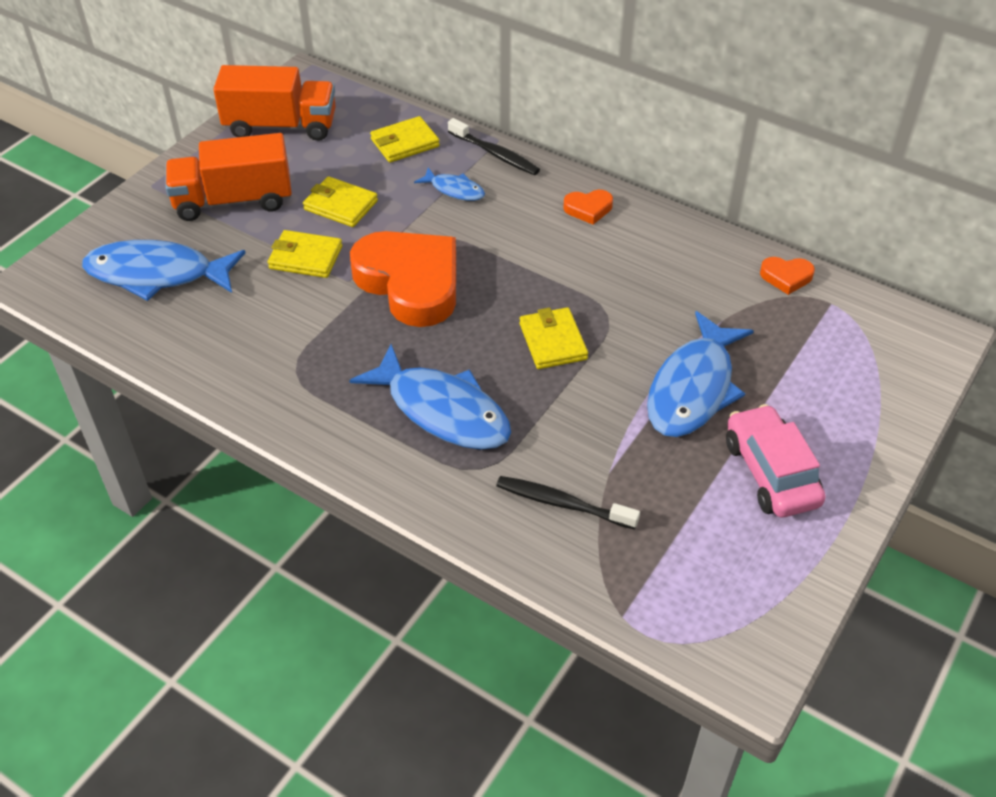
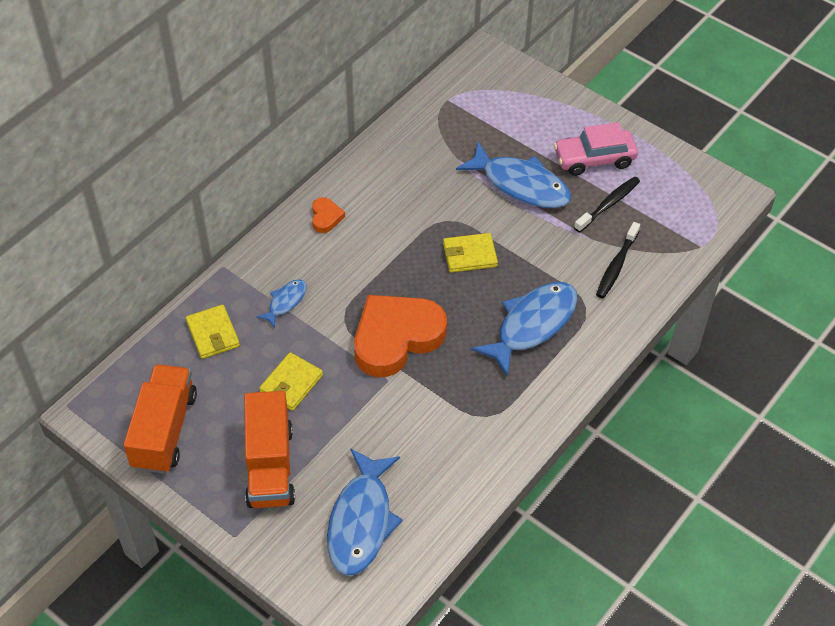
camera: 85 degrees left, 5 degrees up
yellow wallet [268,230,342,278] -> none
black toothbrush [448,118,540,175] -> black toothbrush moved to [574,177,640,233]
orange heart [760,257,815,295] -> none

